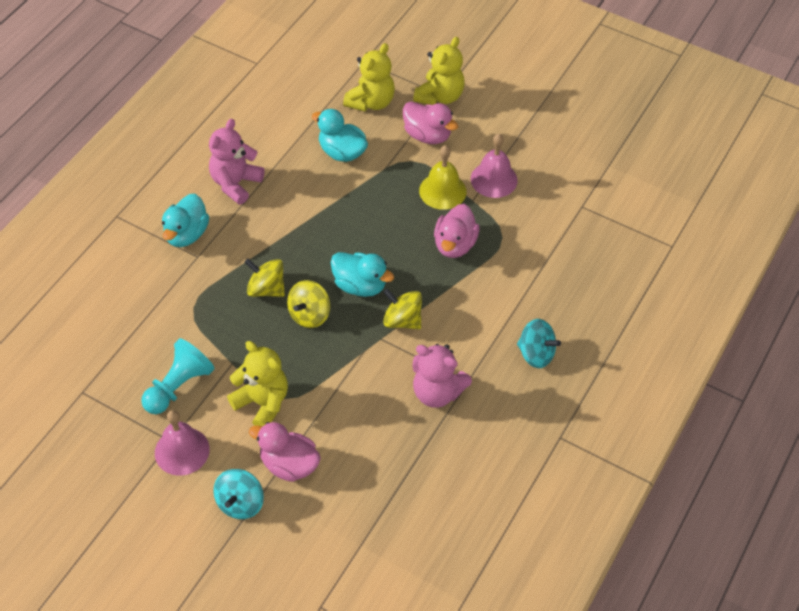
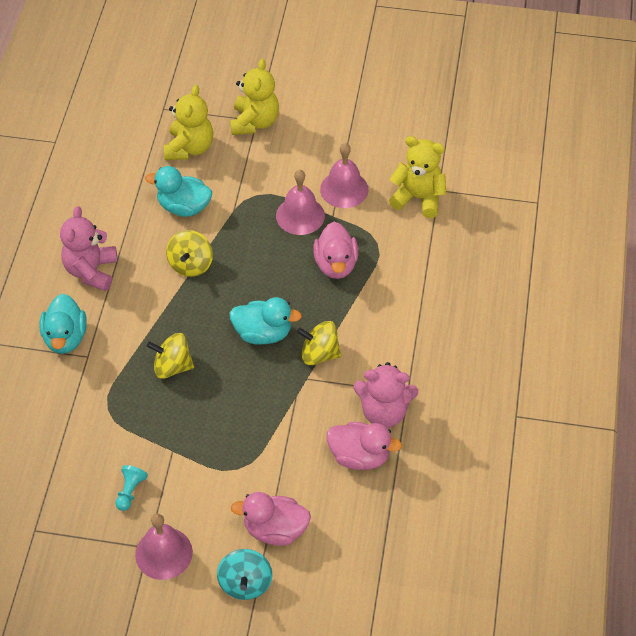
camera: 20 degrees left, 0 degrees up
turquoise pawn [141,338,215,414] -> turquoise pawn [115,465,148,511], size x0.54
yellow teddy bear [227,341,288,427] -> yellow teddy bear moved to [389,136,446,218]
yellow spinning top [287,280,331,328] -> yellow spinning top moved to [166,230,213,277]
pink duck [403,102,458,144] -> pink duck moved to [327,422,402,470]
yellow bell [419,145,467,210] -> pink bell [276,170,325,235]
turquoise spinning top [517,319,561,368] -> none

